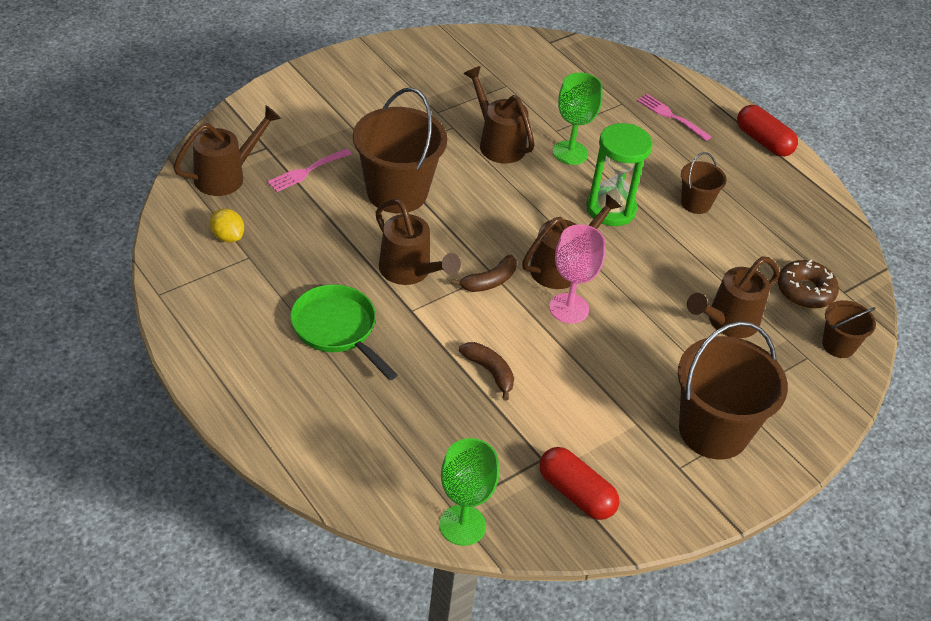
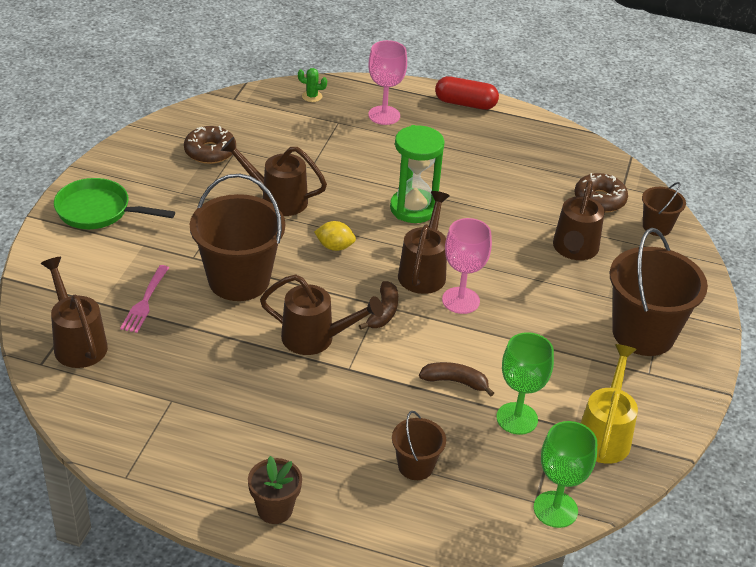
camera: 35 degrees left, 5 degrees down
brown watering can [173,106,281,196] -> brown watering can turned 45 degrees counterclockwise [41,257,108,368]
yellow lemon [210,209,244,243] -> yellow lemon moved to [314,221,356,251]
green pan [290,284,398,380] -> green pan moved to [54,178,175,229]
red capsule [540,447,619,520] -> yellow watering can [581,344,638,464]
green goblet [553,73,603,165] -> green goblet moved to [496,332,554,435]
pink fork [637,94,711,141] -> pink goblet [368,40,407,125]
brown bucket [681,152,727,214] -> brown bucket moved to [392,411,446,480]
none -> brown donut [184,126,236,164]
none -> brown flower pot [248,456,302,524]
none -> green cactus [298,68,327,102]

